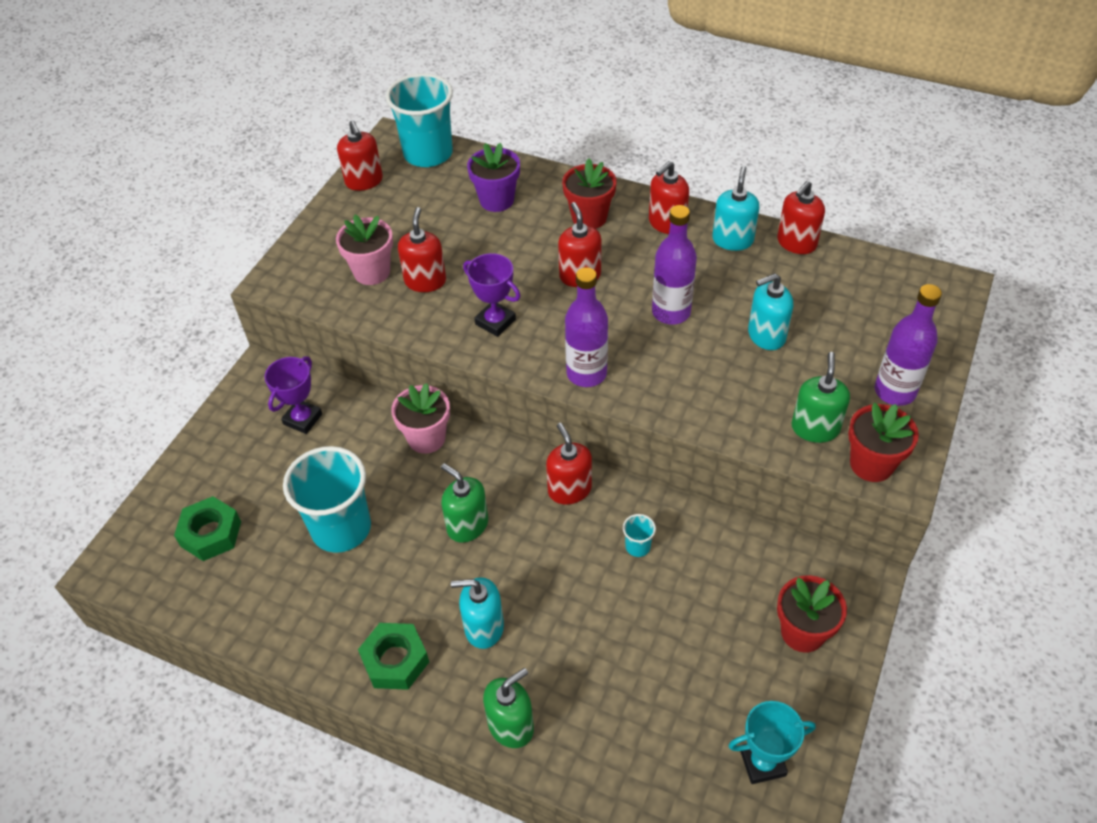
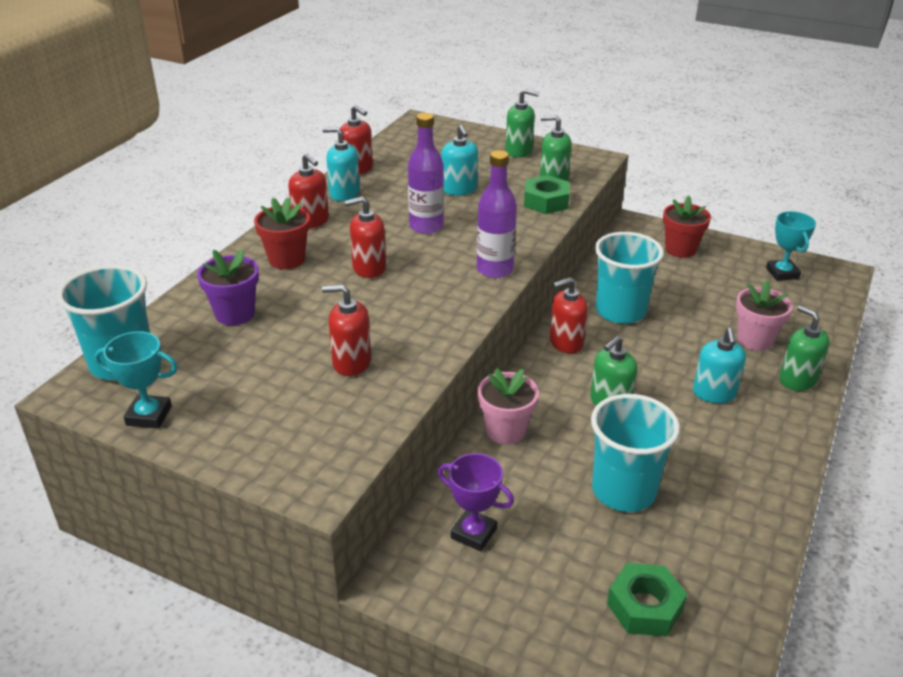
camera: 90 degrees left, 15 degrees down
pink flower pot [336,215,393,285] -> pink flower pot moved to [736,280,793,351]
red soap dispenser [337,120,383,191] -> turquoise trophy [94,331,177,429]
green nut [358,623,429,690] -> green nut moved to [524,175,570,214]
purple trophy [463,253,520,337] -> none
turquoise cup [623,514,656,557] -> turquoise cup [595,232,664,324], size x2.46
red flower pot [848,403,919,482] -> none
purple bottle [875,284,942,406] -> green soap dispenser [505,89,539,158]

